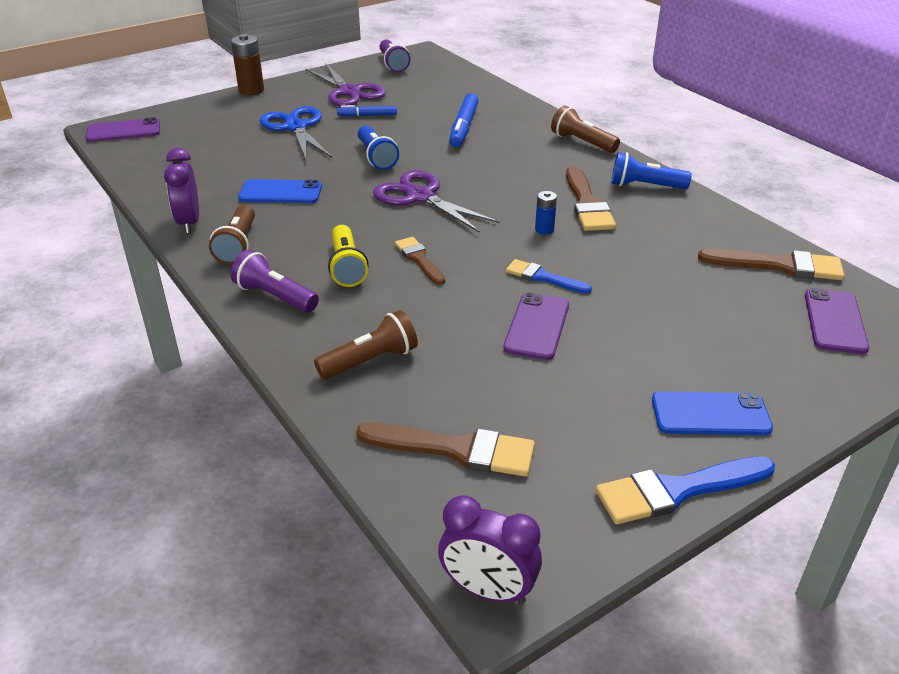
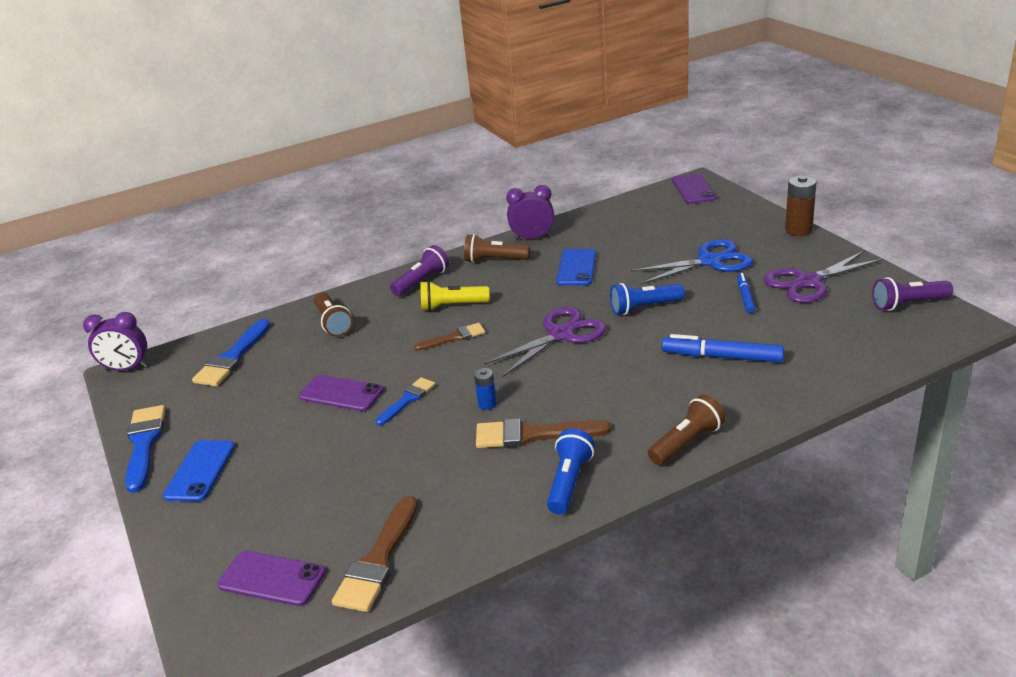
camera: 100 degrees right, 5 degrees down
brown brush [356,422,535,477] -> blue brush [192,319,270,386]
purple clock [438,495,542,604] -> purple clock turned 120 degrees counterclockwise [83,312,147,371]

